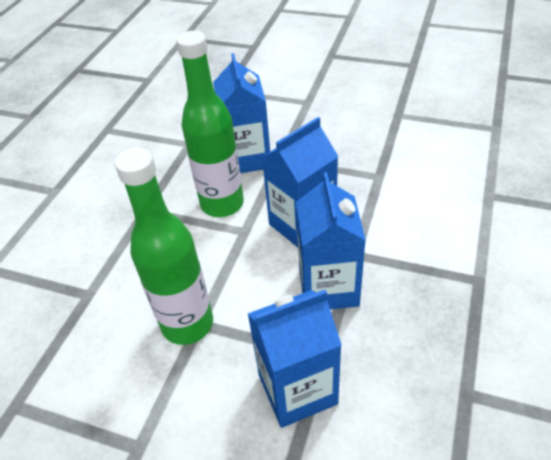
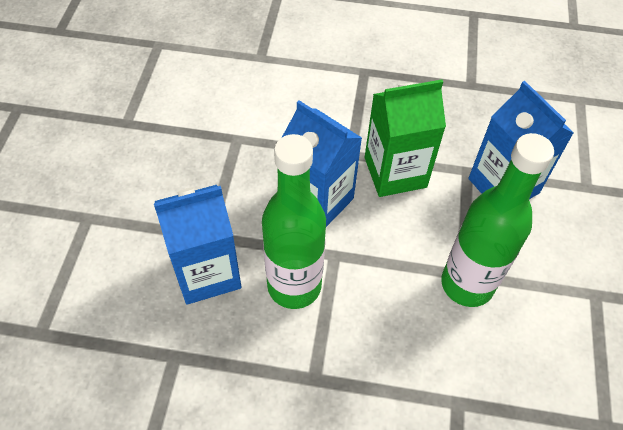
camera: 105 degrees left, 10 degrees up
blue carton [296,172,366,310] -> green carton [365,80,446,197]

